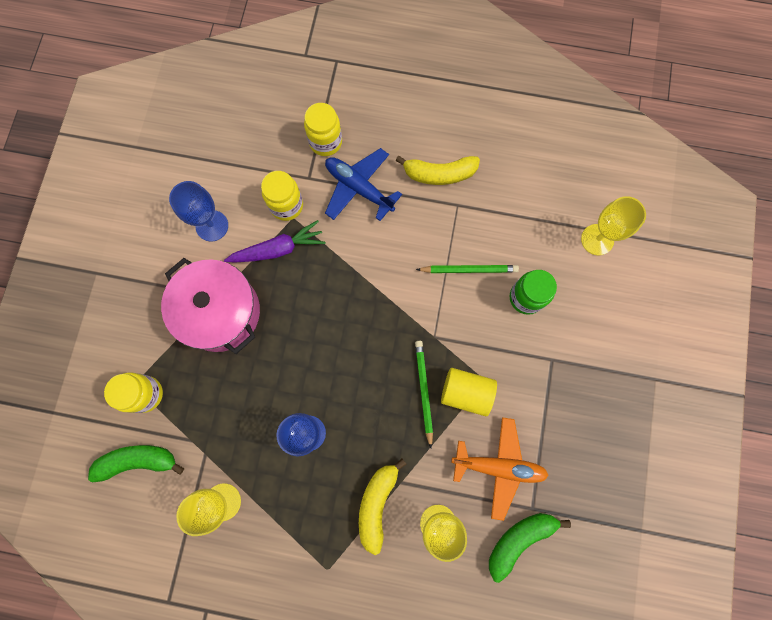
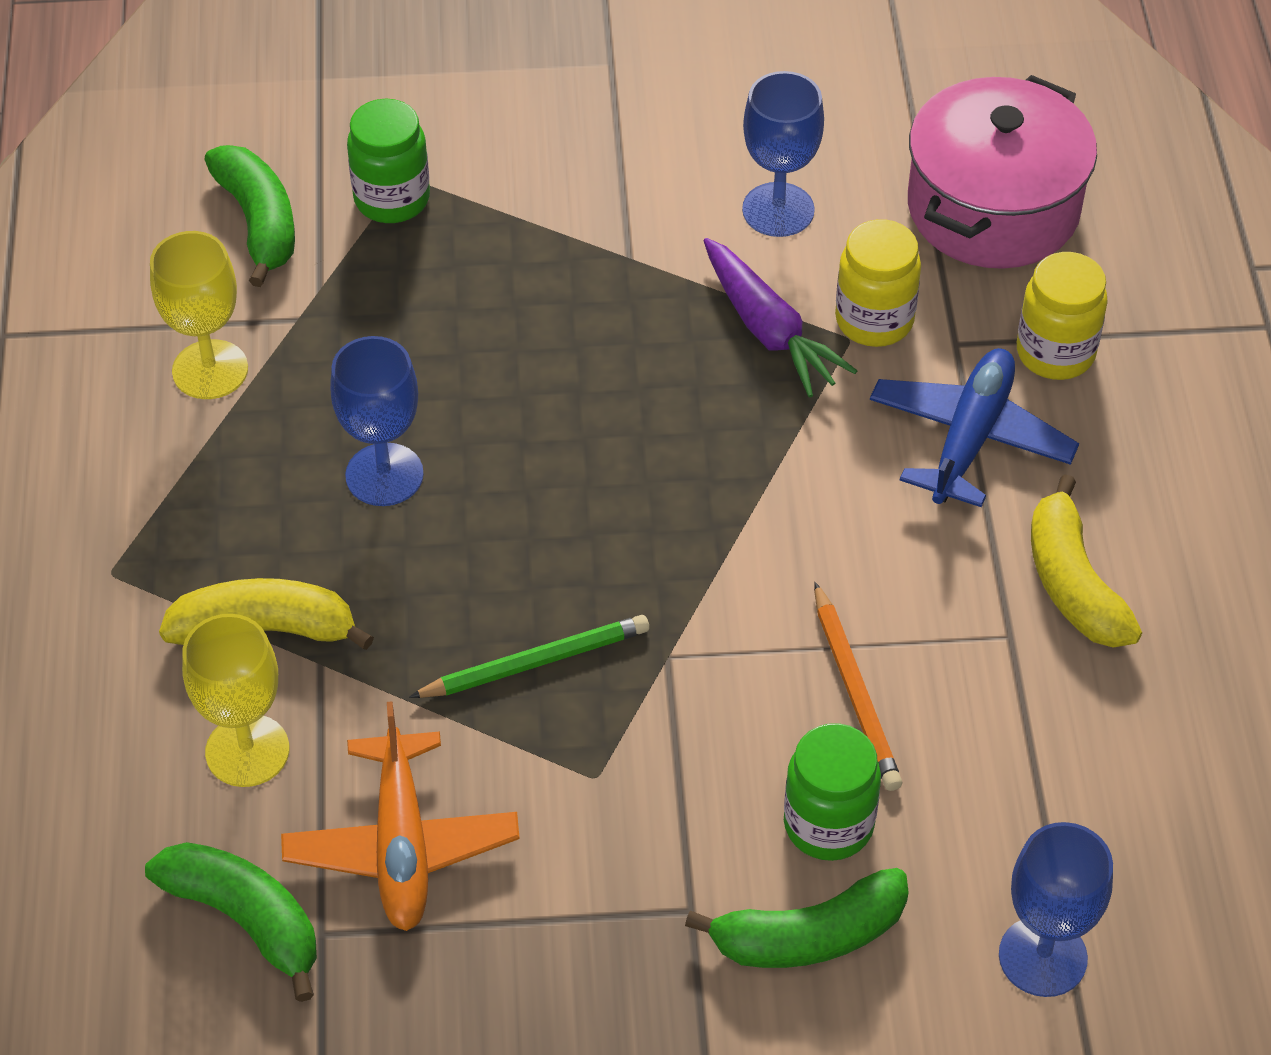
camera: 75 degrees right, 25 degrees down
yellow jar [104,372,163,413] -> green jar [347,99,430,223]
pink pot [161,258,260,354] -> pink pot moved to [908,75,1097,269]
green pencil [416,265,519,273] -> orange pencil [814,582,902,791]
yellow cylinder [441,368,497,416] -> none
yellow goblet [581,196,646,255] -> blue goblet [999,822,1113,997]
none -> green banana [685,868,909,968]

